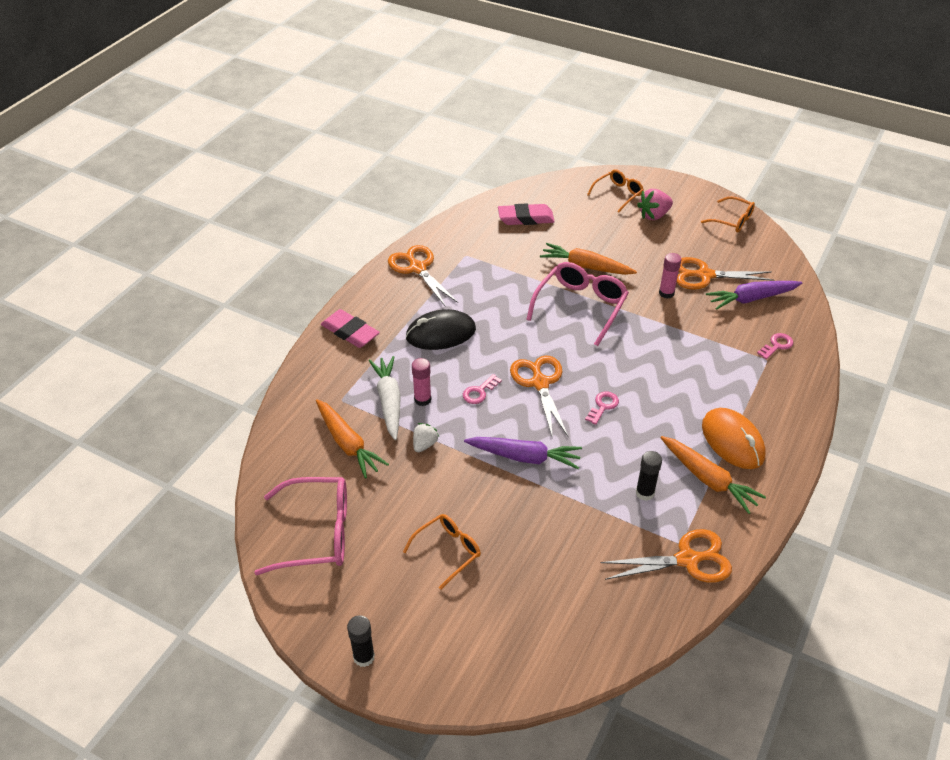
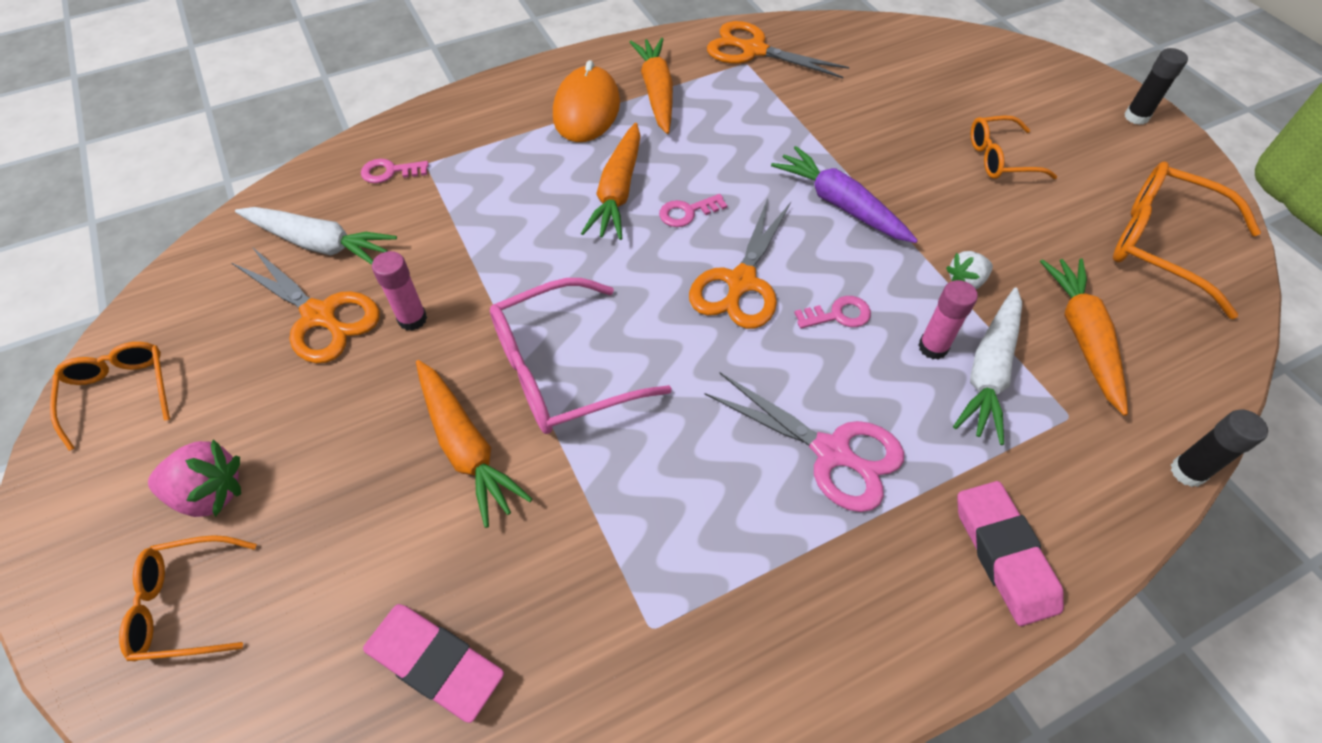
camera: 145 degrees left, 10 degrees up
pink glasses [254,477,347,575] -> orange glasses [1113,161,1261,319]
orange scissors [388,245,458,307] -> none
black mouse [406,309,476,350] -> pink scissors [704,373,904,512]
black glue stick [636,451,662,501] -> black glue stick moved to [1171,410,1268,487]
purple carrot [706,281,802,310] -> white carrot [235,207,397,265]
none -> orange carrot [581,123,641,240]

